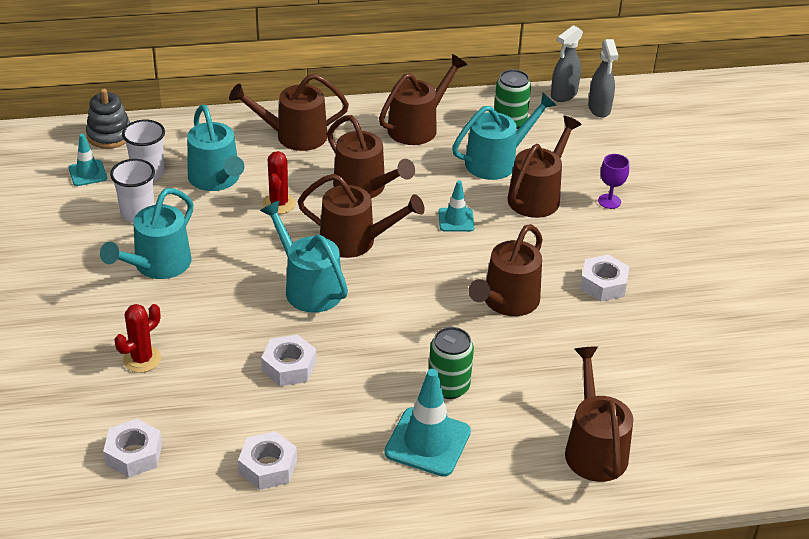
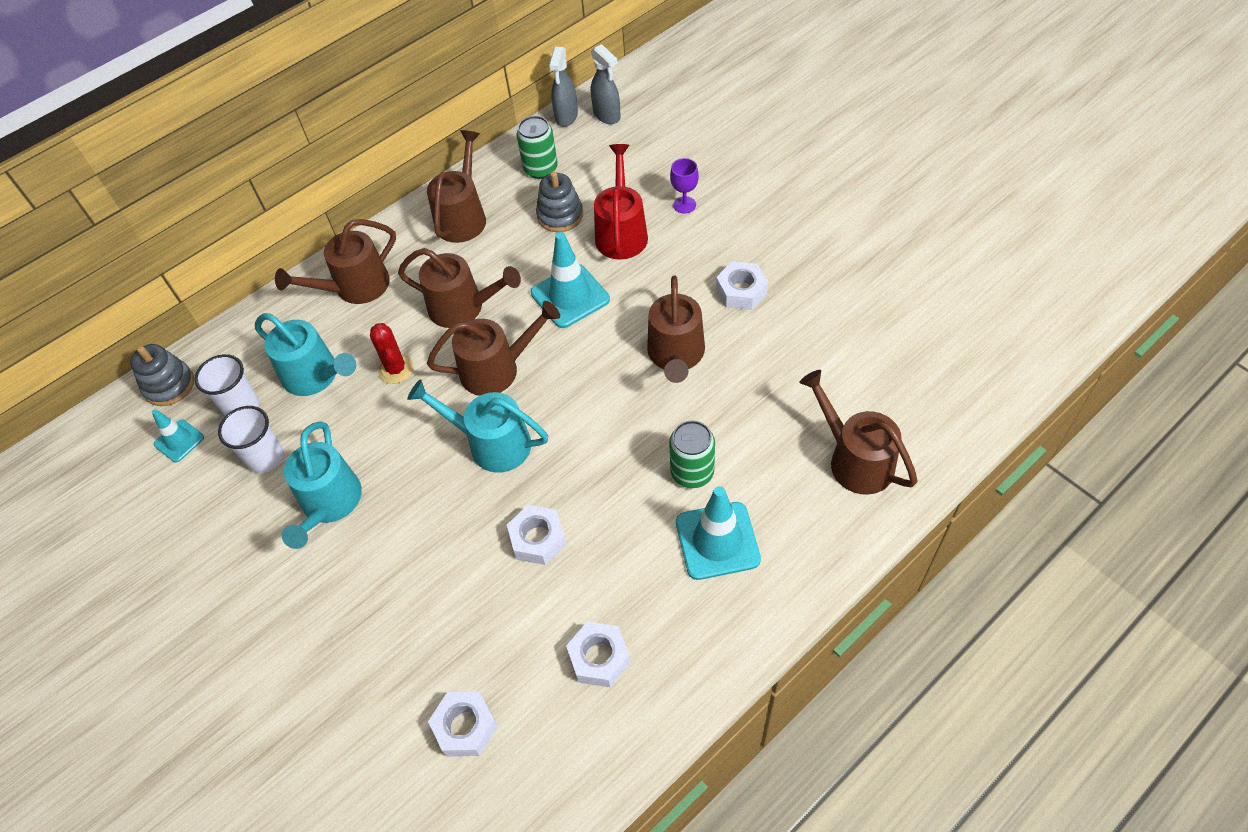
camera: 25 degrees left, 15 degrees up
red cactus [114,304,161,373] -> none
turquoise traffic cone [438,180,475,232] -> turquoise traffic cone [531,232,610,328], size x1.74
turquoise watering can [452,92,557,180] -> grey stacking toy [536,171,583,232]
brown watering can [508,116,582,218] -> red watering can [594,144,648,260]

